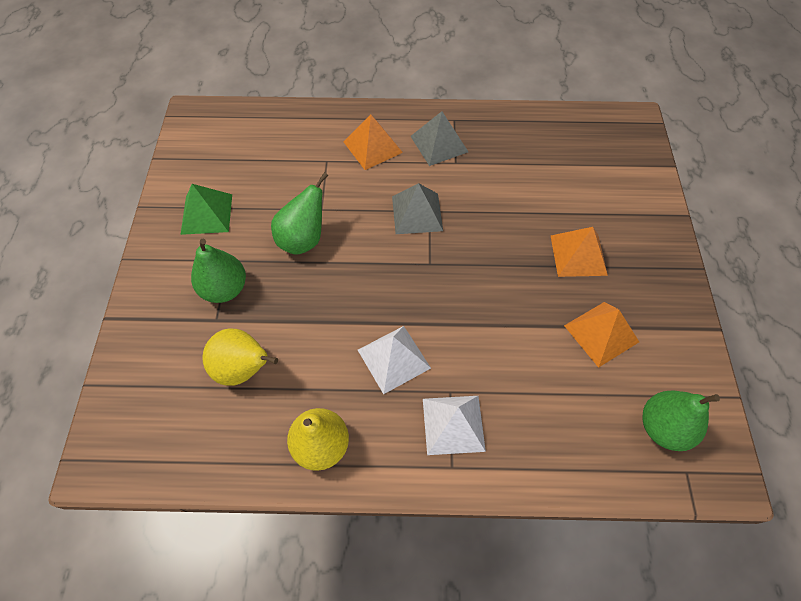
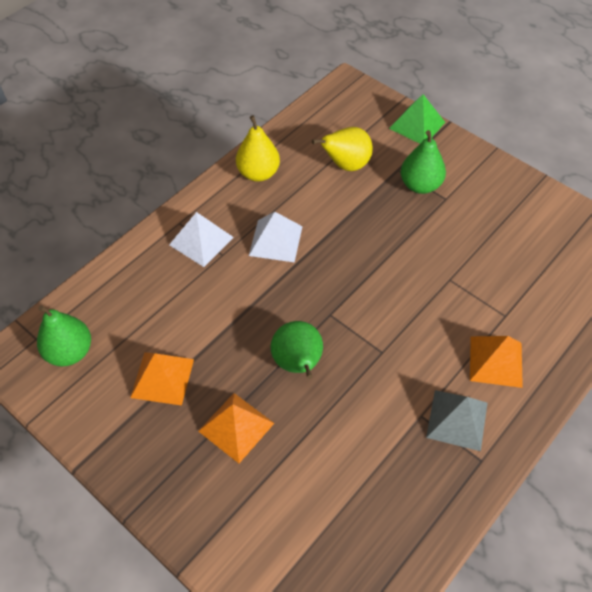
camera: 130 degrees right, 5 degrees down
green pyramid [180,184,232,235] -> green pyramid moved to [389,94,445,144]
green pear [271,172,328,255] -> green pear moved to [271,321,323,379]
grey pyramid [392,183,443,234] -> none

